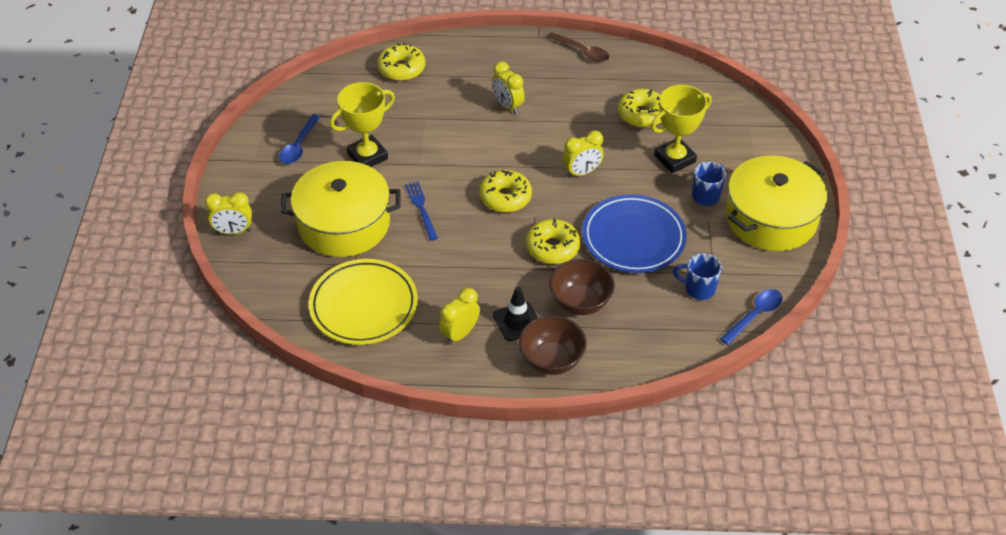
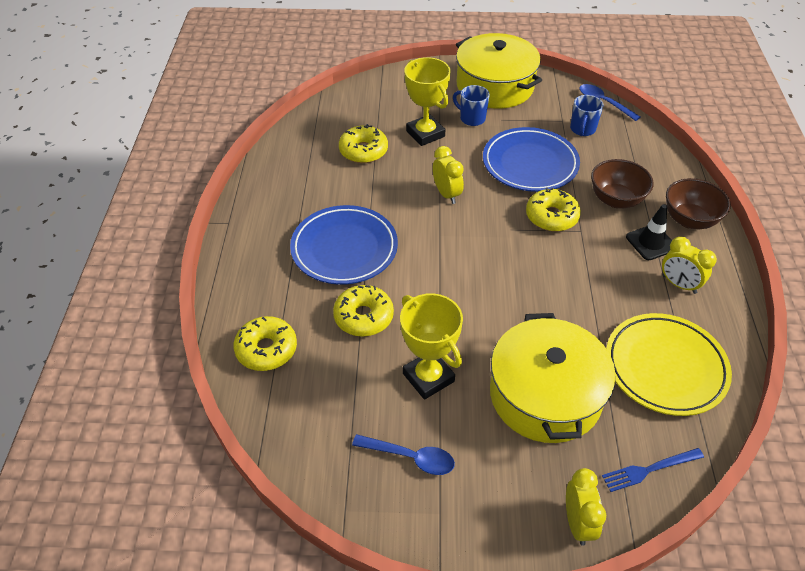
camera: 90 degrees left, 0 degrees up
blue fork [405,182,438,241] -> blue fork moved to [602,448,704,492]
yellow donut [479,170,532,213] -> yellow donut moved to [333,285,394,337]
yellow clock [492,61,525,114] -> blue plate [290,205,398,285]
brown spoon [547,32,609,62] -> none

